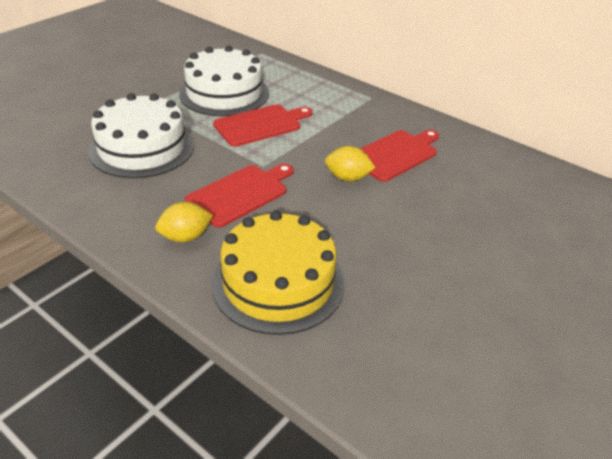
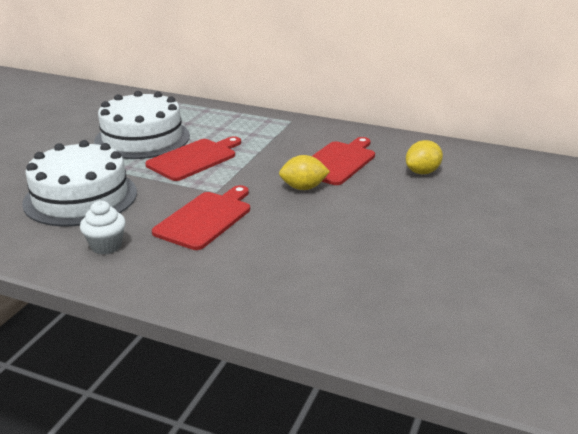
camera: 15 degrees left, 10 degrees down
yellow lemon [155,202,213,242] -> yellow lemon moved to [406,140,443,174]
yellow cake [212,211,345,335] -> none
none -> white cupcake [80,200,126,255]

